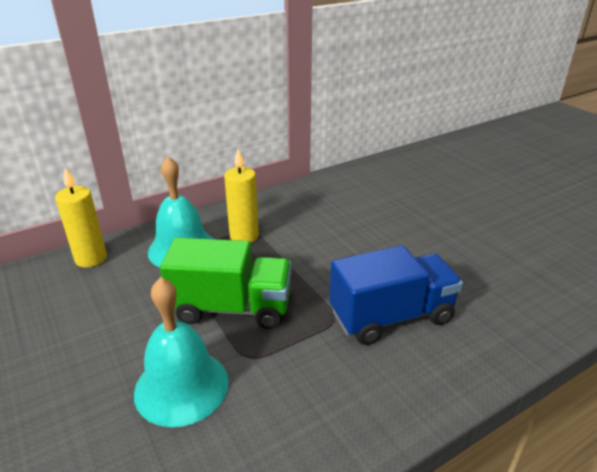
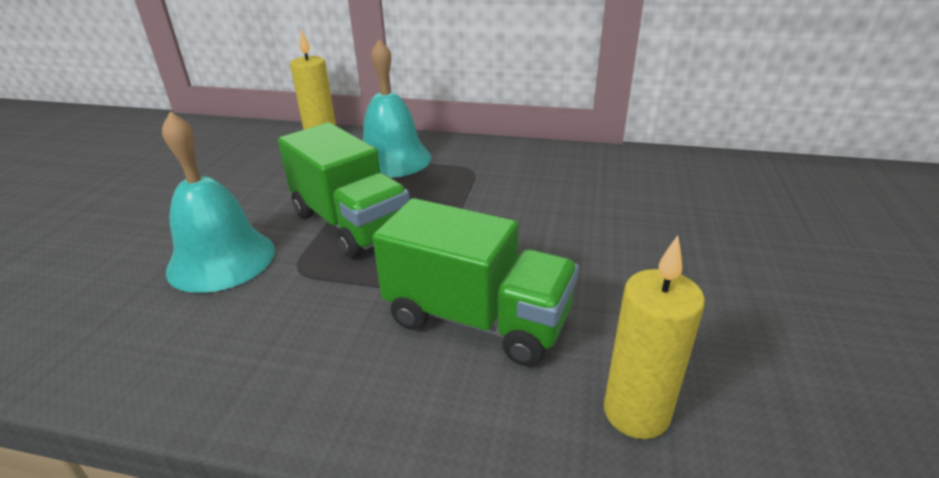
camera: 45 degrees right, 0 degrees up
yellow candle [224,149,259,243] -> yellow candle moved to [604,235,705,439]
blue truck [329,245,463,345] -> green truck [373,198,579,366]

